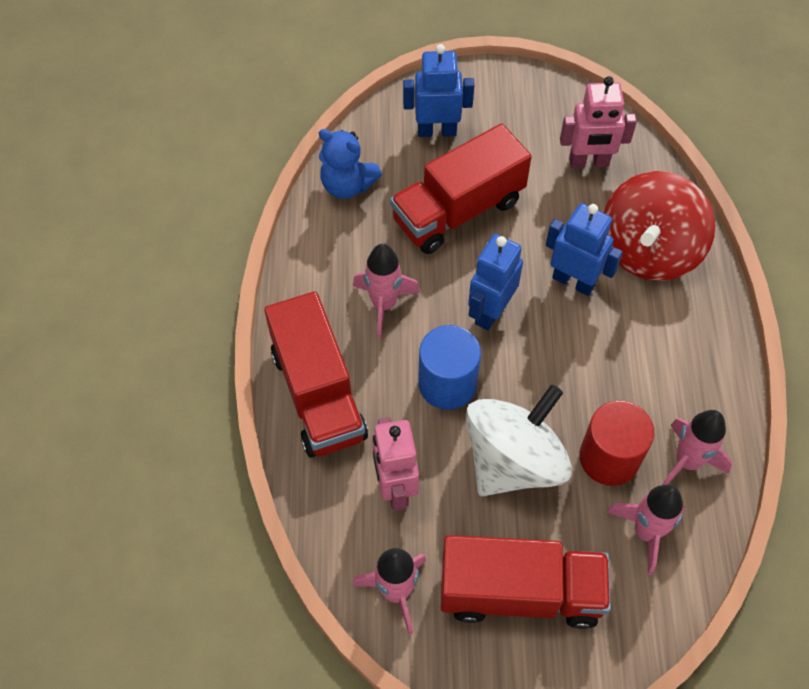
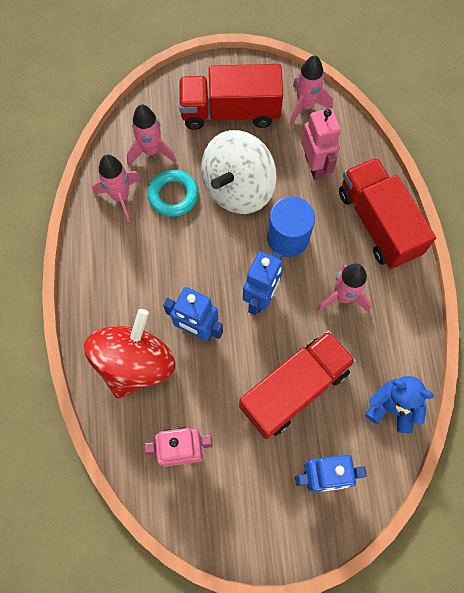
camera: 175 degrees right, 10 degrees up
red cylinder [580,400,654,486] -> turquoise ring [148,169,199,217]

